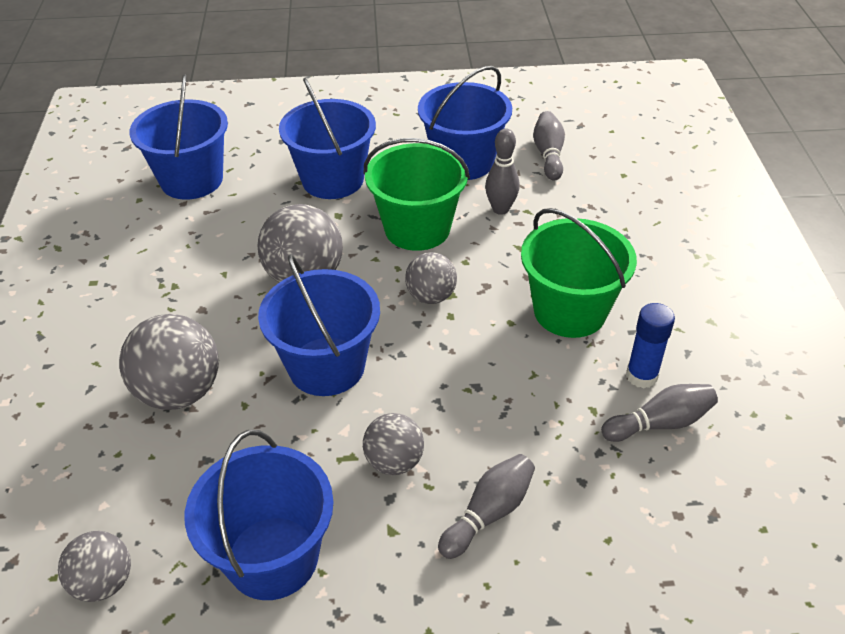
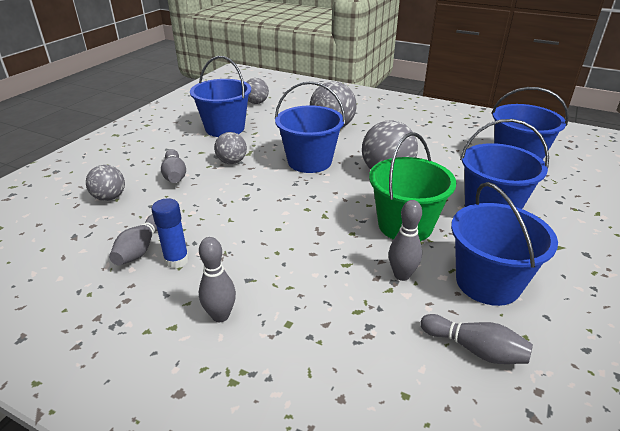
camera: 120 degrees right, 10 degrees down
grey ball [405,252,457,304] -> grey ball moved to [86,165,125,201]
green bucket [521,208,637,338] -> none
none -> grey bowling pin [199,237,236,322]

